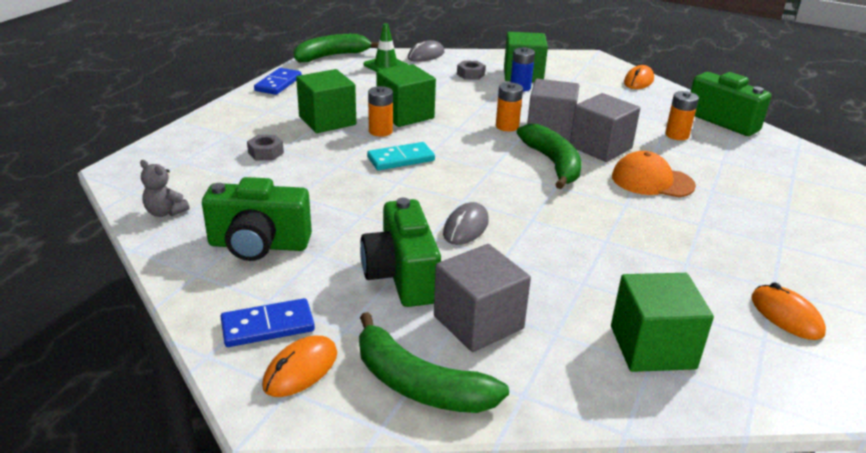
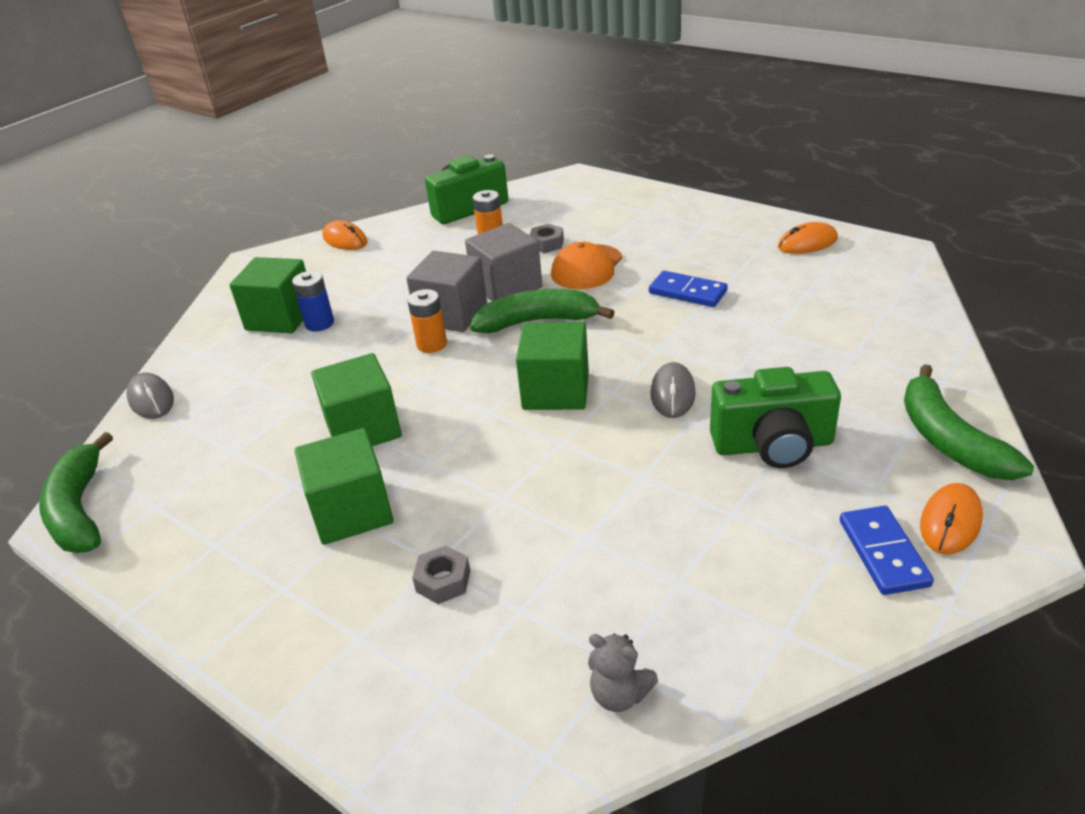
camera: 75 degrees left, 5 degrees up
grey teddy bear [140,160,190,217] -> grey teddy bear turned 75 degrees clockwise [588,634,658,712]
green camera [202,177,312,261] -> none
blue domino [254,68,302,95] -> blue domino moved to [649,271,728,307]
orange mouse [262,336,337,397] -> orange mouse turned 75 degrees clockwise [920,483,983,555]
green banana [359,312,509,413] -> green banana turned 120 degrees clockwise [904,364,1034,480]
green traffic cone [363,23,408,72] -> none
turquoise domino [367,142,435,170] -> none
orange battery [368,86,393,137] -> none
grey cube [434,244,531,352] -> none
grey mouse [443,202,489,245] -> grey mouse turned 60 degrees clockwise [650,362,696,418]
grey nut [457,61,485,80] -> grey nut moved to [530,224,564,253]
green cube [611,273,714,372] -> green cube moved to [516,322,589,410]

